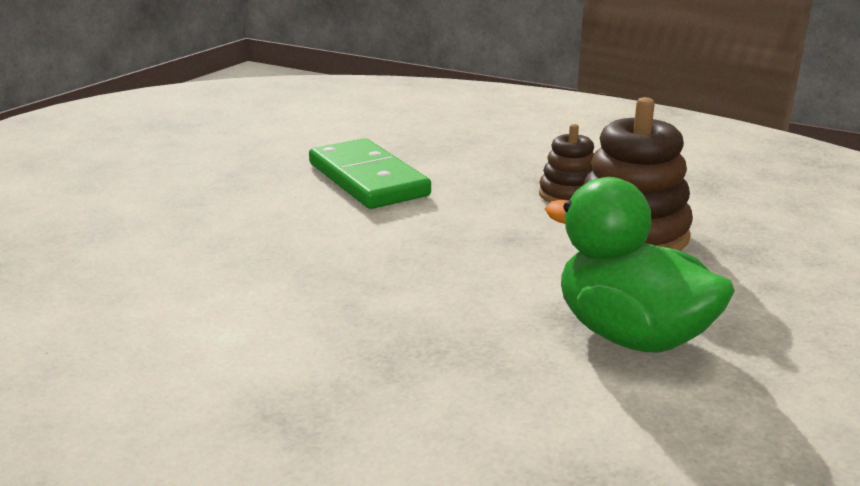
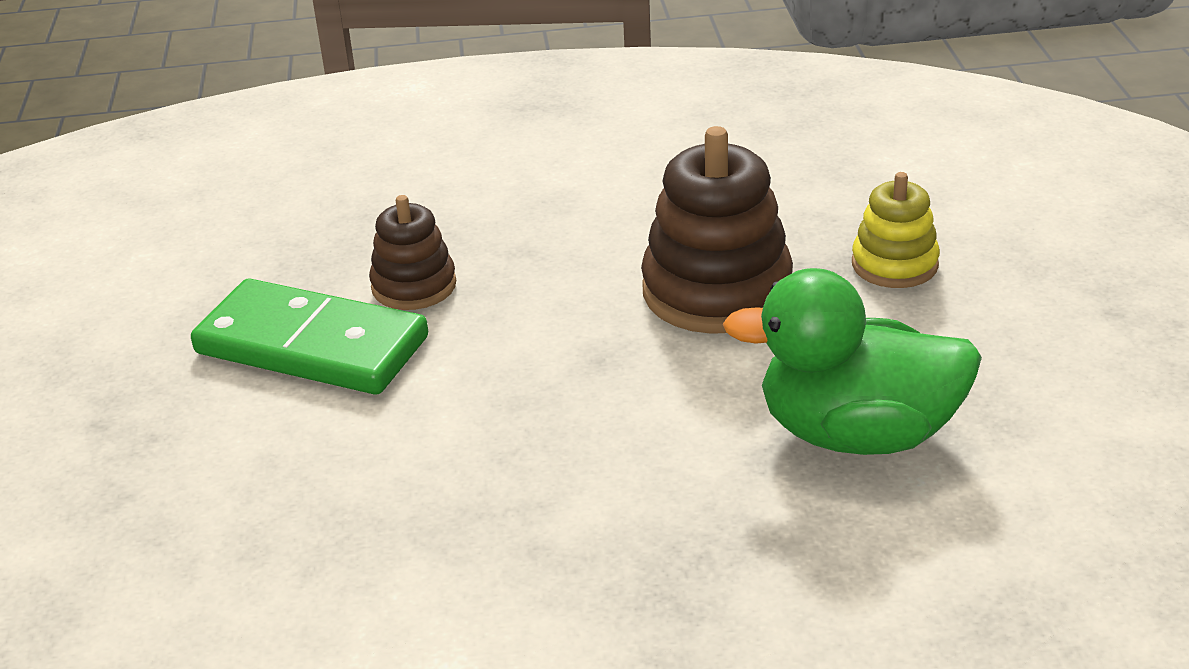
camera: 35 degrees left, 10 degrees up
brown stacking toy [539,124,594,203] -> brown stacking toy moved to [369,195,456,310]
none -> yellow stacking toy [852,172,940,288]

